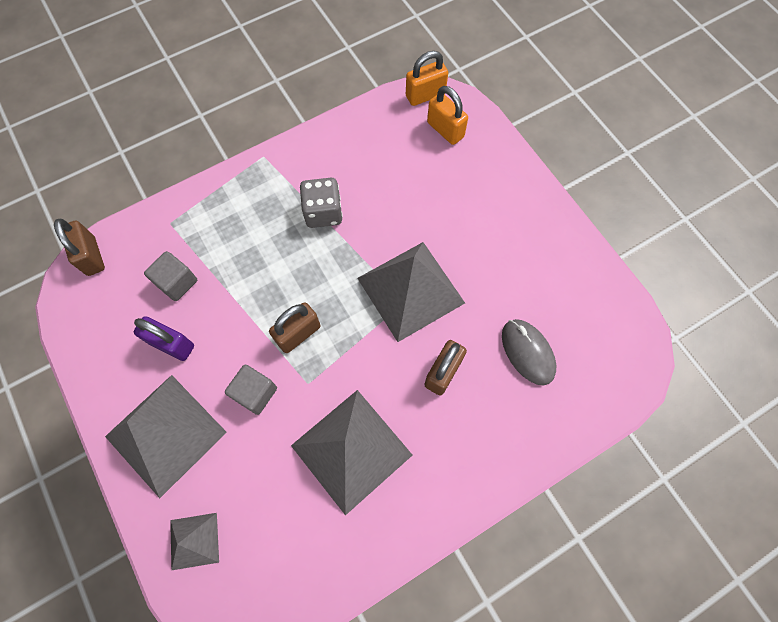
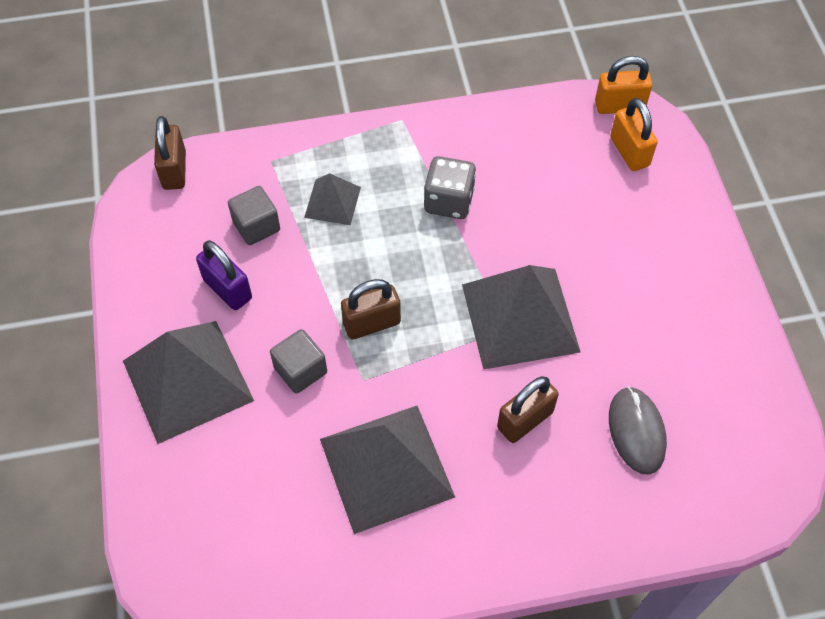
camera: 20 degrees right, 10 degrees down
grey pyramid [170,513,219,570] -> grey pyramid moved to [304,173,361,225]

